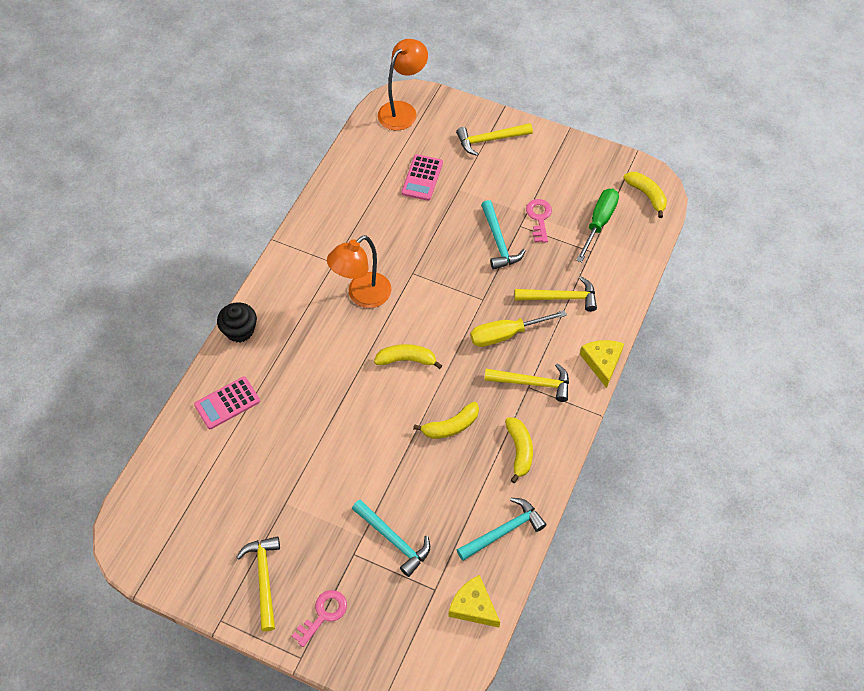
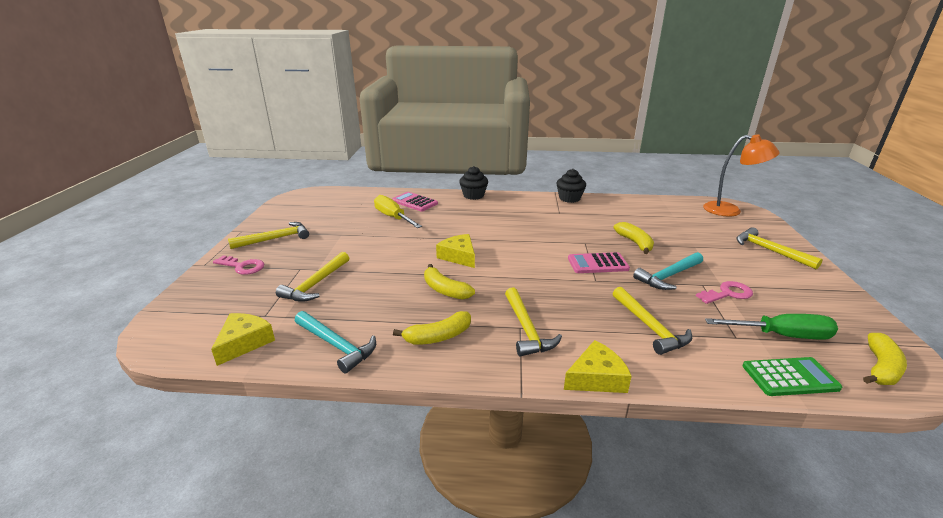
camera: 70 degrees right, 30 degrees down
orange lamp [327,235,392,308] -> none
turquoise hammer [352,500,430,577] -> yellow hammer [276,252,349,302]
yellow banana [374,344,443,369] -> yellow banana moved to [614,222,654,254]
pink calculator [401,154,443,201] -> pink calculator moved to [568,252,630,273]
yellow screwdriver [470,310,567,347] -> yellow screwdriver moved to [374,195,422,228]
none -> yellow cheese [436,234,475,268]
none -> black cupcake [556,169,586,203]
none -> green calculator [742,357,842,396]

